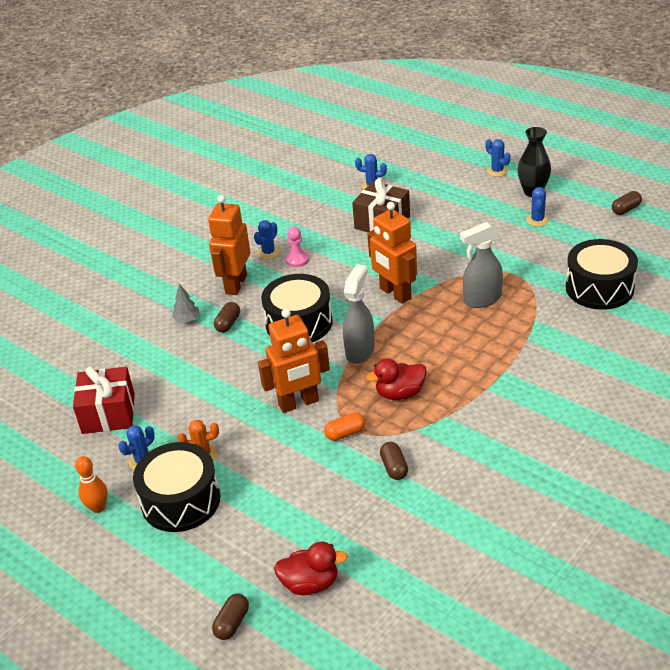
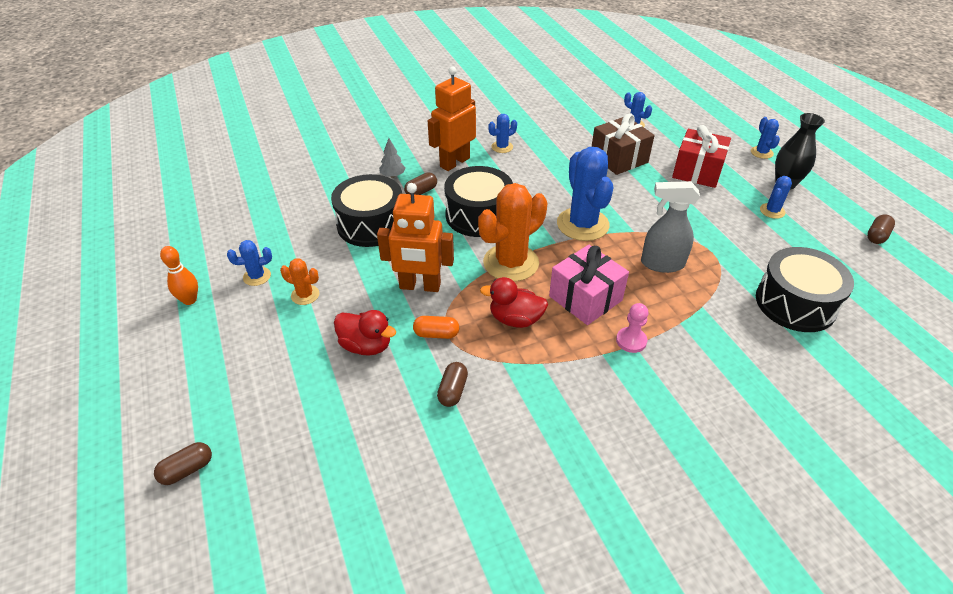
camera: 25 degrees right, 5 degrees up
red gift [73,366,135,434] -> red gift moved to [672,125,731,188]
black drum [133,442,220,532] -> black drum moved to [331,174,402,247]
red duck [274,541,348,595] -> red duck moved to [334,310,396,356]
pink pawn [286,227,309,267] -> pink pawn moved to [616,303,648,353]
grey spray bottle [343,264,375,364] -> orange cactus [478,183,547,282]
orange robot [368,202,417,304] -> blue cactus [557,147,613,241]
brown capsule [612,191,642,215] -> brown capsule turned 45 degrees counterclockwise [867,214,895,244]
none -> pink gift [549,245,629,325]

